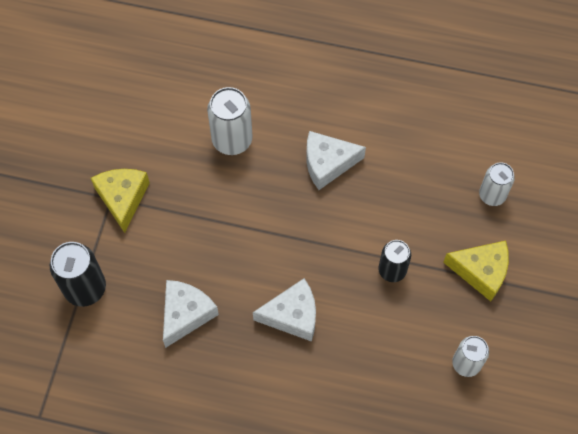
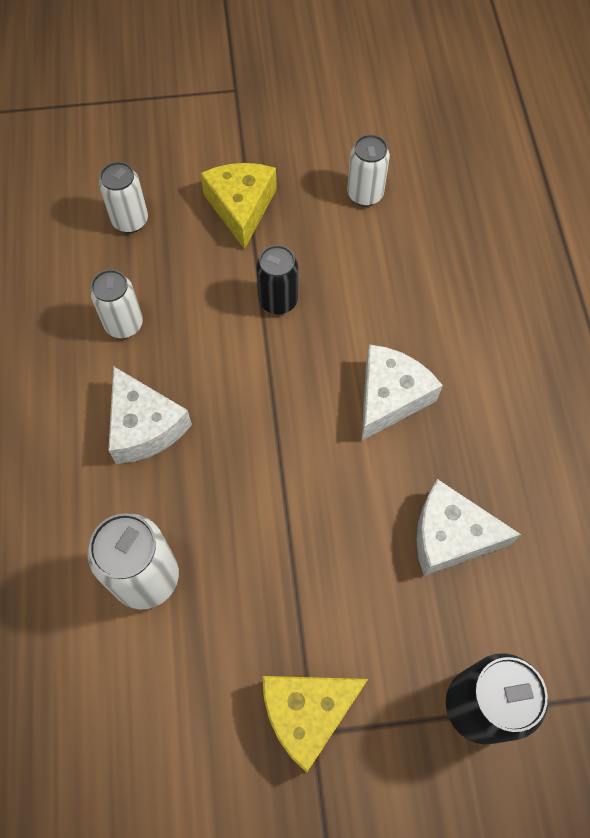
camera: 110 degrees left, 0 degrees up
white cheese [253,278,316,342] -> white cheese turned 60 degrees clockwise [362,344,443,440]
none -> white can [90,270,143,338]

